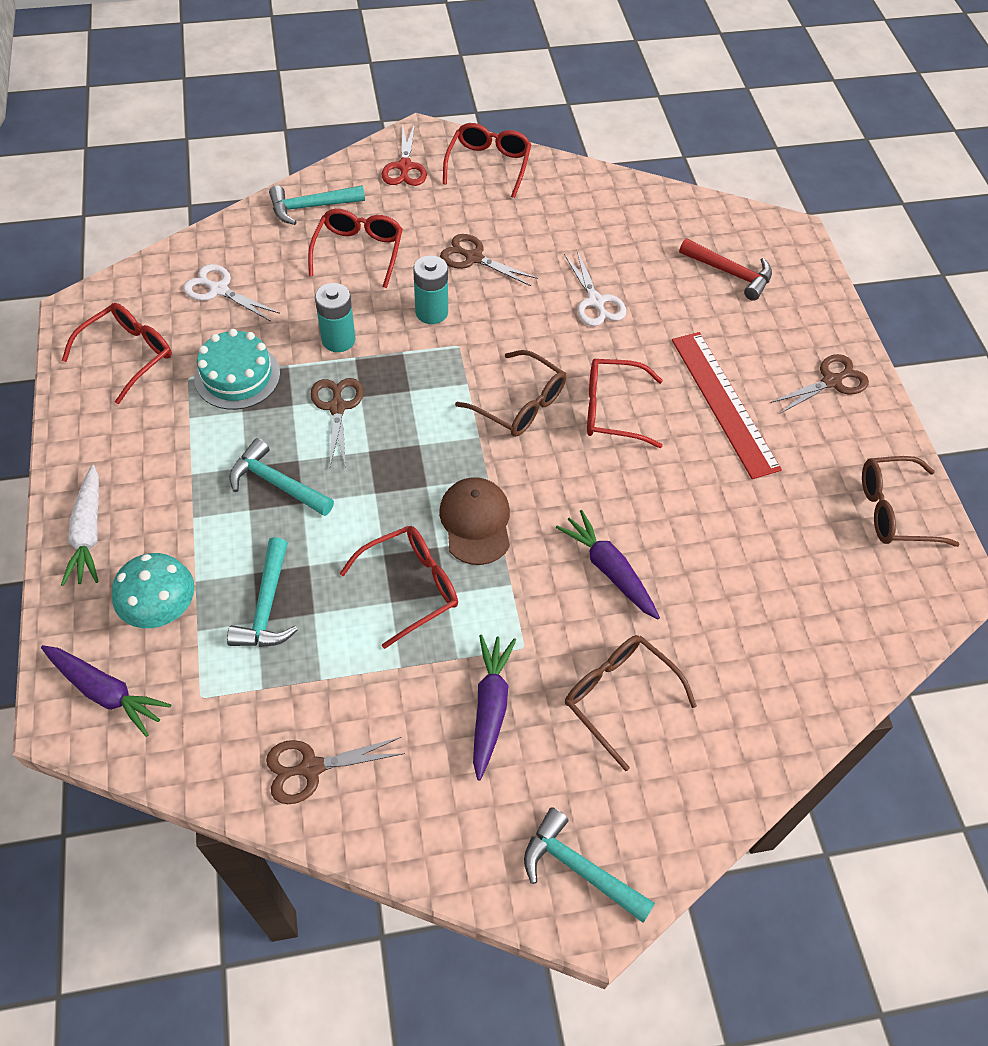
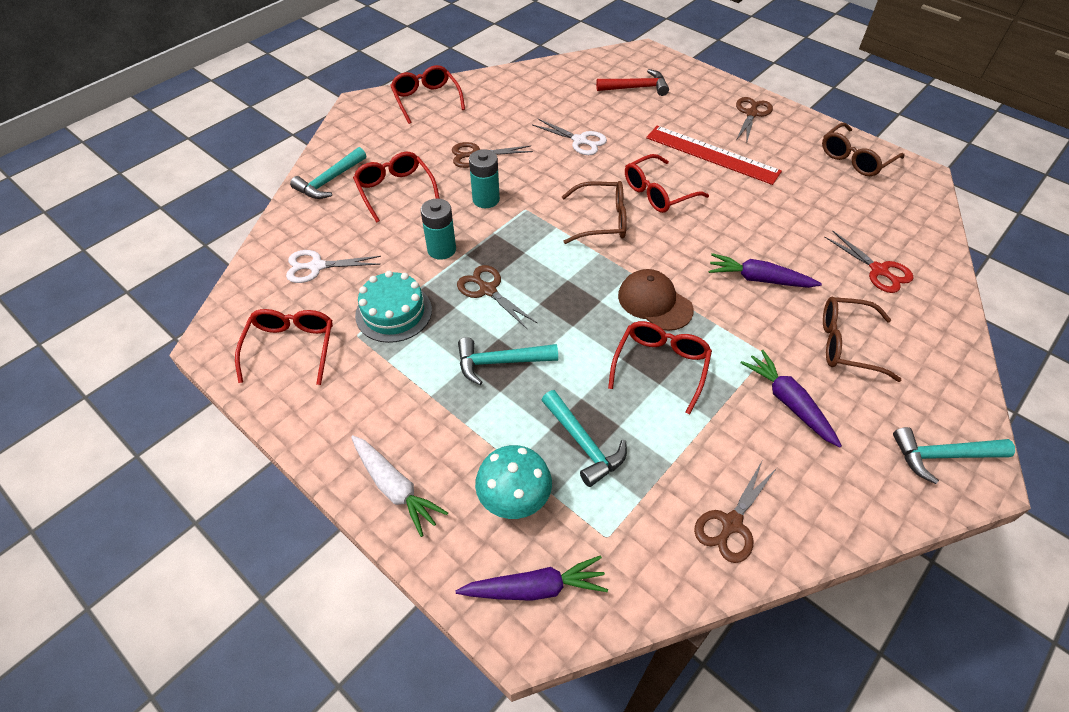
camera: 35 degrees left, 5 degrees down
red scissors [382,124,427,186] -> red scissors moved to [824,231,914,293]

